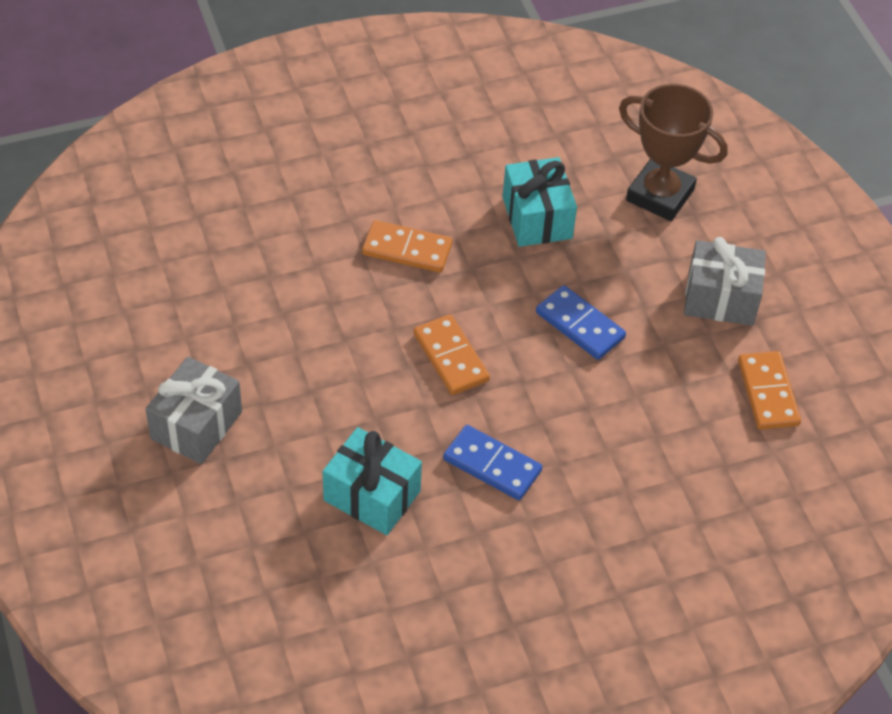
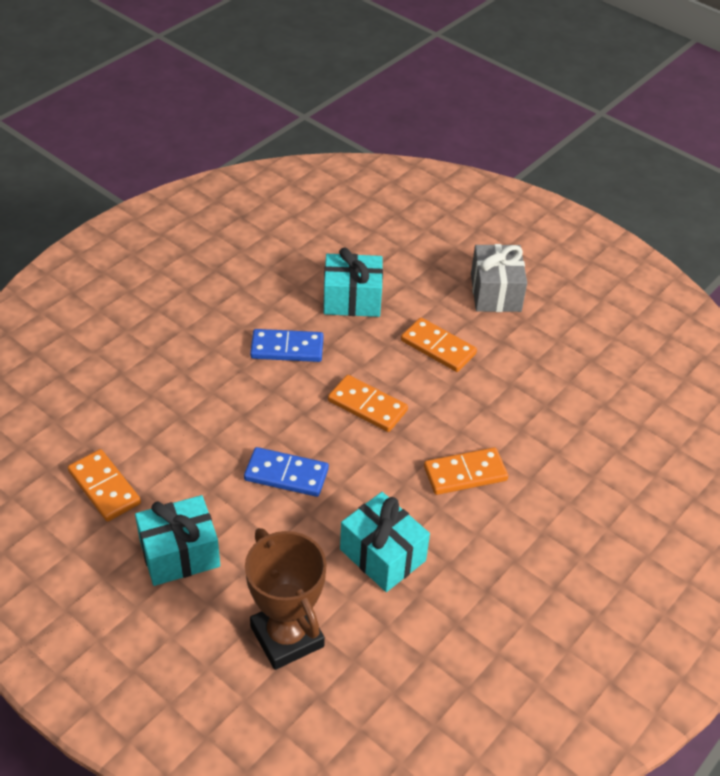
camera: 150 degrees right, 5 degrees down
brown trophy [619,84,728,221] -> brown trophy turned 60 degrees clockwise [245,528,327,670]
grey gift [684,237,766,326] -> turquoise gift [135,495,220,586]
none -> orange domino [401,317,477,372]

